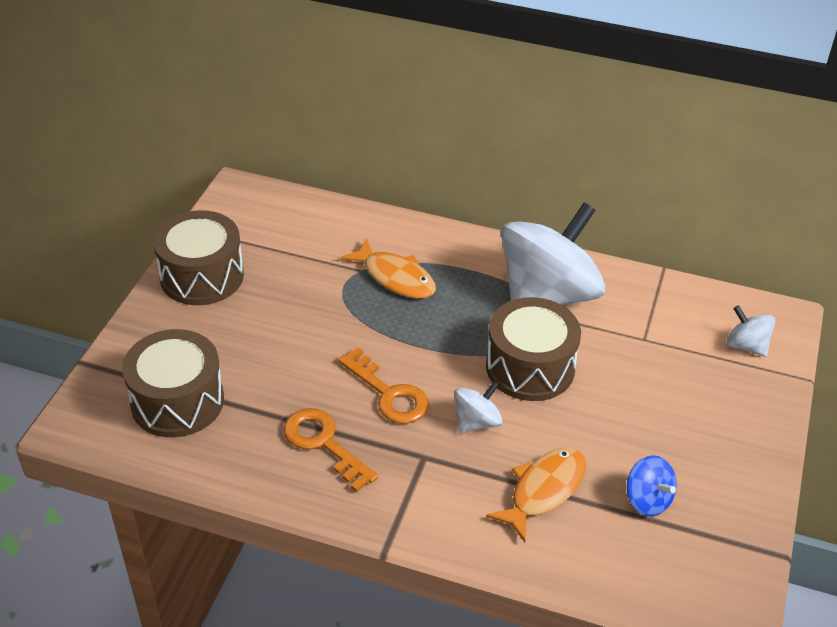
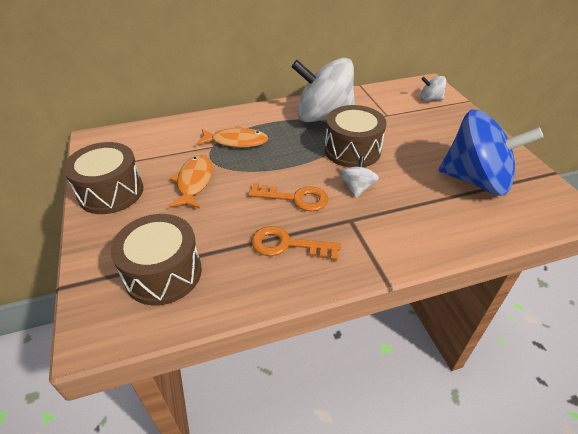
camera: 35 degrees left, 0 degrees up
orange fish [486,448,586,542] -> orange fish moved to [169,155,213,209]
white spinning top [501,203,605,305] -> white spinning top turned 90 degrees counterclockwise [291,58,355,122]
blue spinning top [627,455,677,516] -> blue spinning top [438,110,544,196], size x2.33

